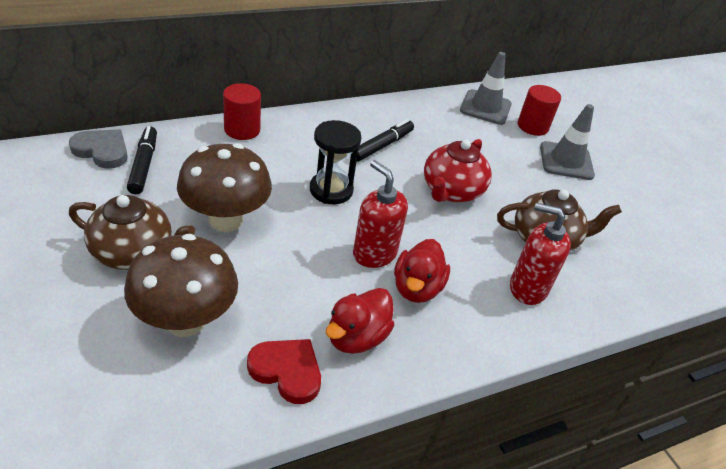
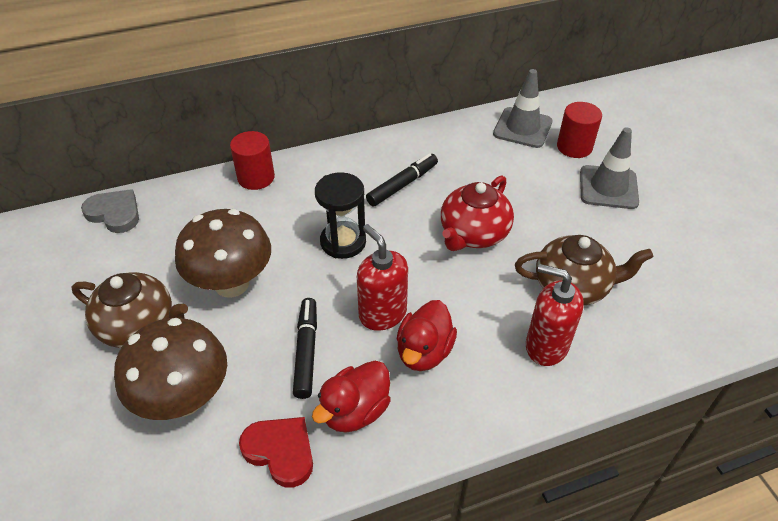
camera: 10 degrees right, 5 degrees up
black marker [127,126,157,194] -> black marker moved to [293,298,317,399]

